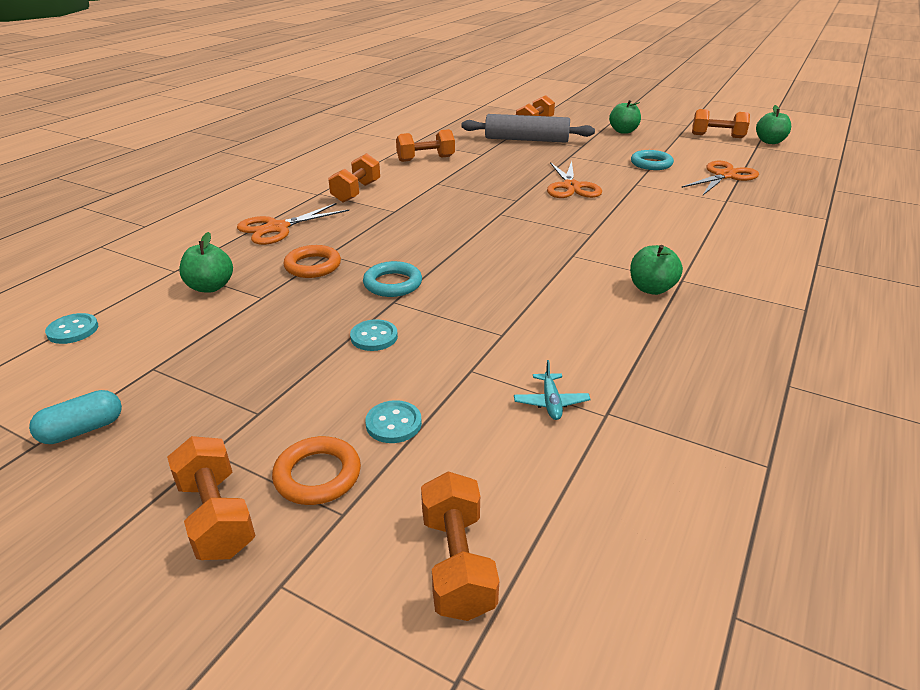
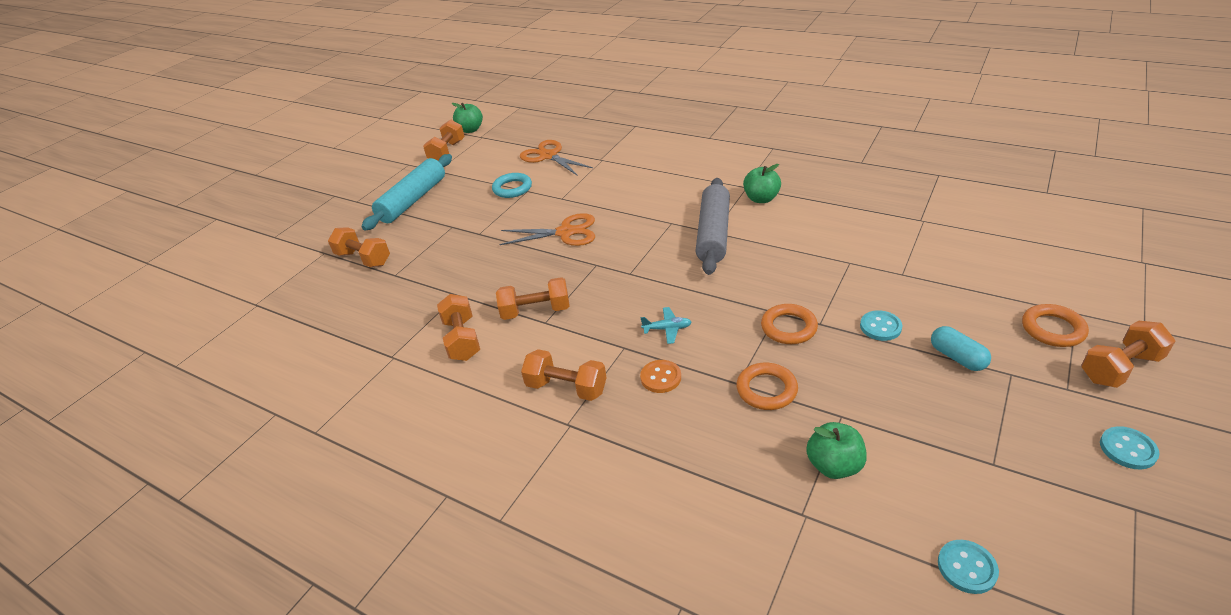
camera: 85 degrees left, 5 degrees up
turquoise capsule [29,390,122,444] -> turquoise capsule moved to [931,326,991,371]
orange scissors [237,203,349,245] -> none
turquoise ring [363,261,422,297] -> orange ring [761,304,818,344]
turquoise button [365,400,422,443] -> turquoise button moved to [1100,426,1160,469]
orange dumbbell [421,471,499,621] -> orange dumbbell moved to [496,277,570,320]
grey rolling pin [461,114,595,143] -> grey rolling pin moved to [695,178,730,275]
turquoise plane [514,360,590,420] -> turquoise plane moved to [640,307,692,344]
green apple [609,100,641,134] -> turquoise rolling pin [362,154,452,231]
none -> orange button [640,360,681,393]

